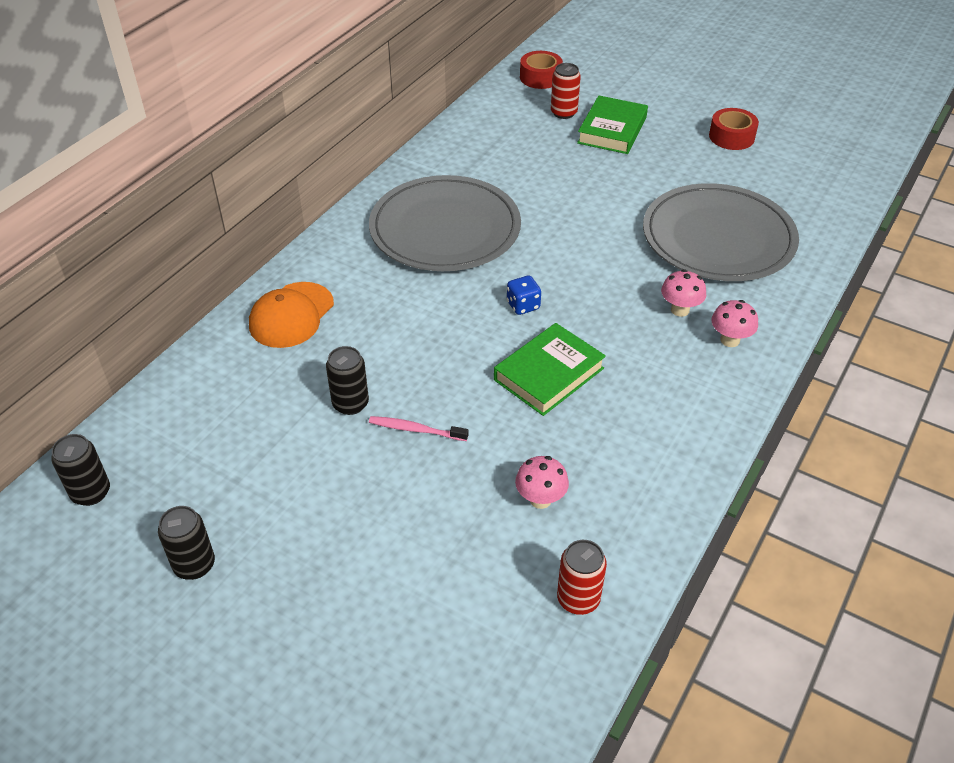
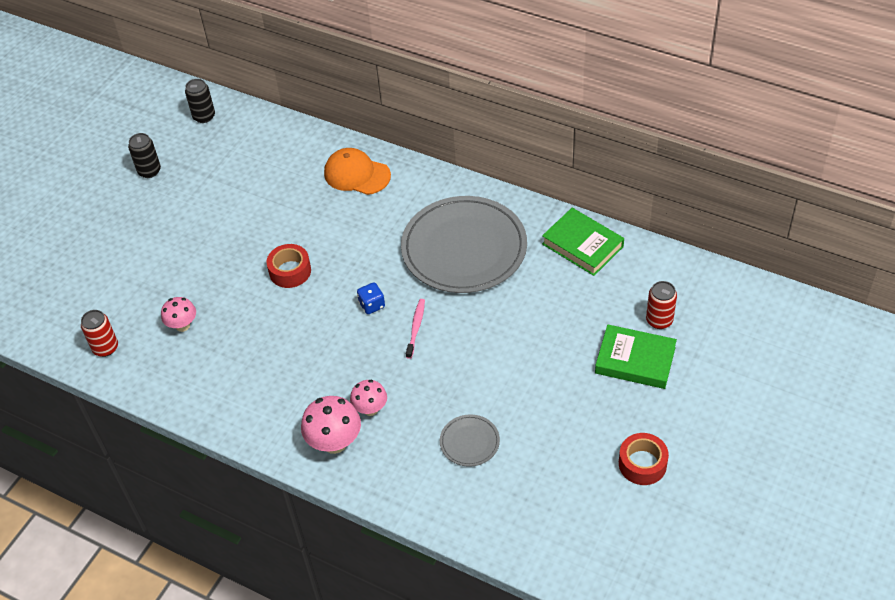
camera: 90 degrees right, 5 degrees up
black can [326,346,369,415] -> none
pink toothbrush [369,416,468,441] -> pink toothbrush moved to [406,299,425,359]
green book [494,323,606,416] -> green book moved to [542,208,624,276]
red tape [520,51,563,89] -> red tape moved to [266,244,311,288]
grey plate [643,183,799,281] -> grey plate [440,414,500,467], size x0.43
pink mushroom [711,300,758,347] -> pink mushroom [301,396,361,454], size x1.57

